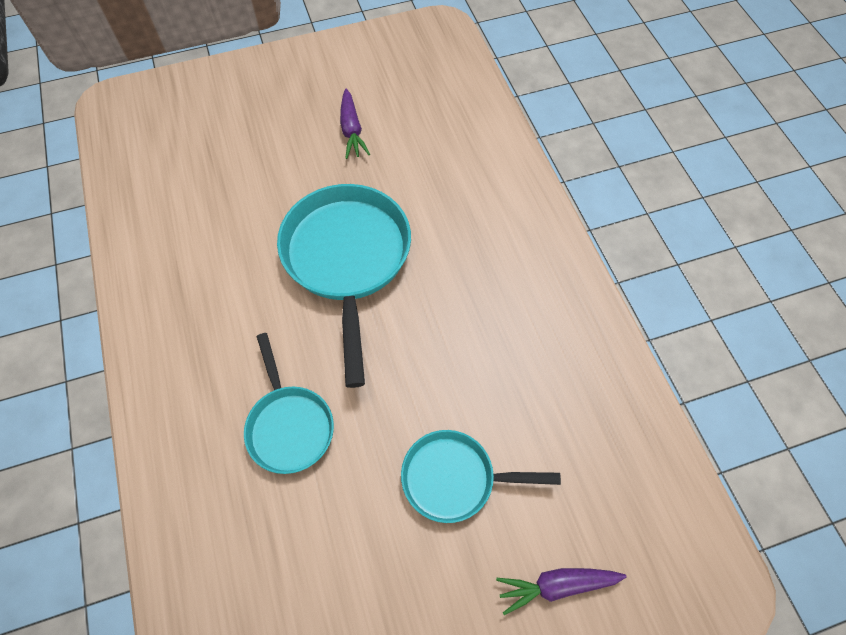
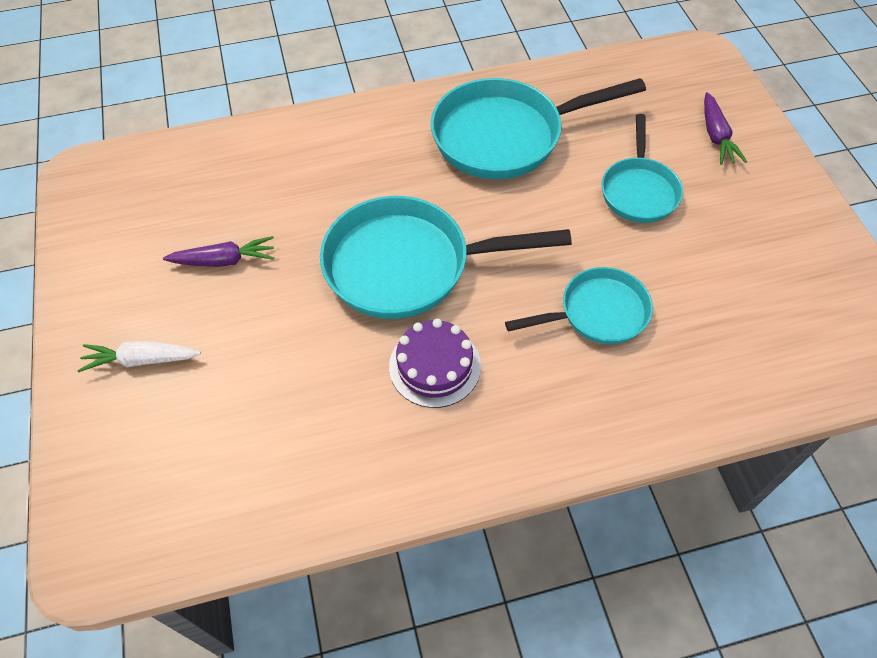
camera: 85 degrees left, 5 degrees down
none -> white carrot [77,341,201,372]
none -> purple cake [389,319,481,408]
none -> turquoise pan [431,78,646,179]

